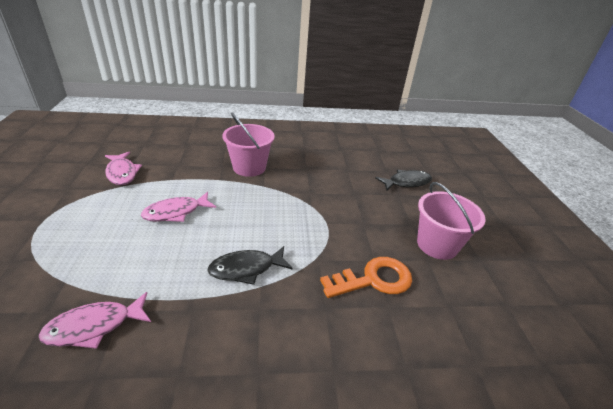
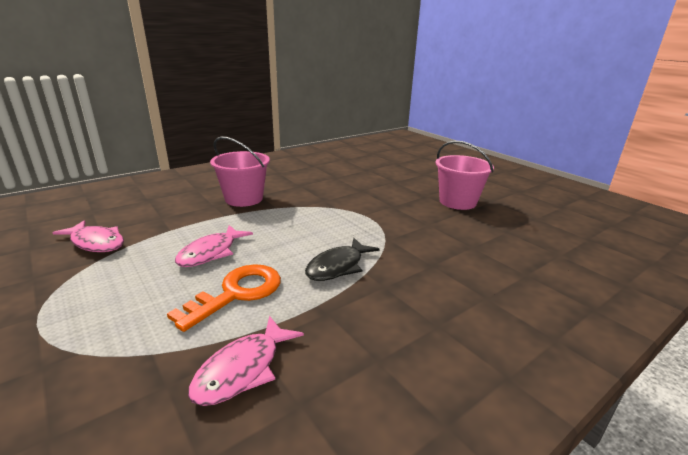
camera: 30 degrees left, 10 degrees down
orange key [320,257,412,298] -> orange key moved to [167,264,281,332]
black fish [375,170,432,191] -> none

